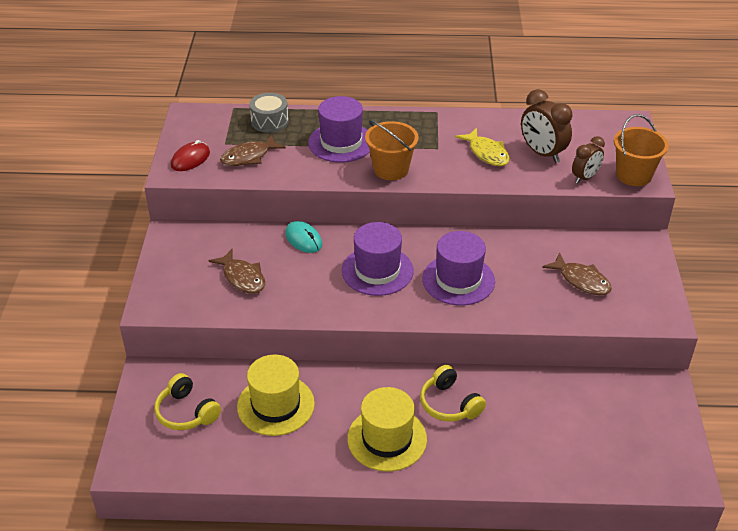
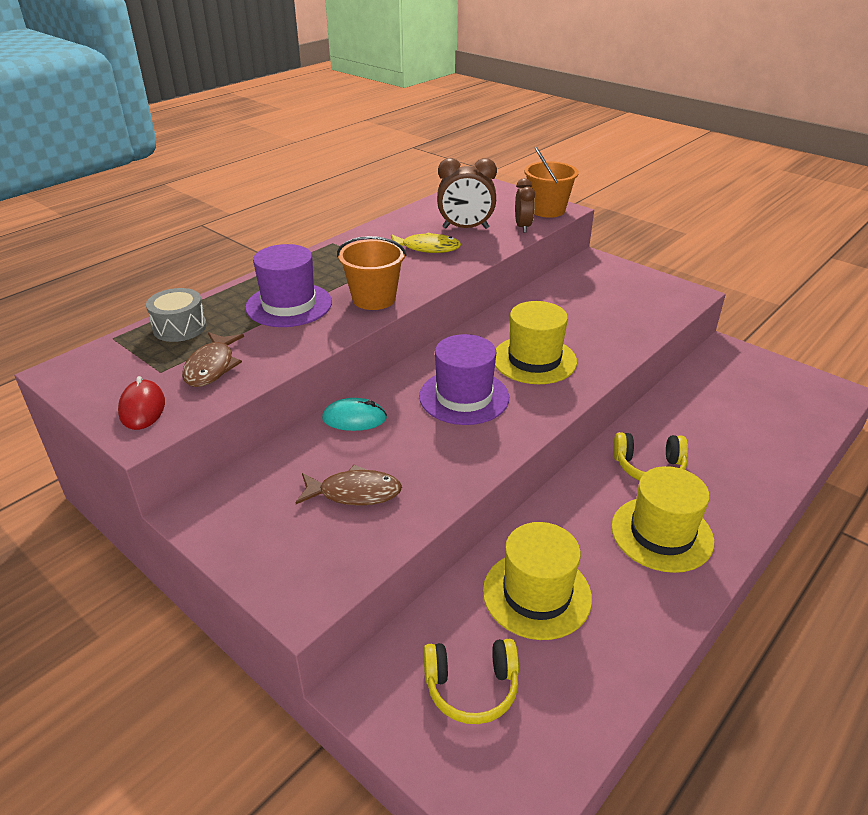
camera: 50 degrees left, 5 degrees down
purple hat [422,231,495,306] -> yellow hat [495,301,577,384]
brown fish [542,252,612,295] -> none

